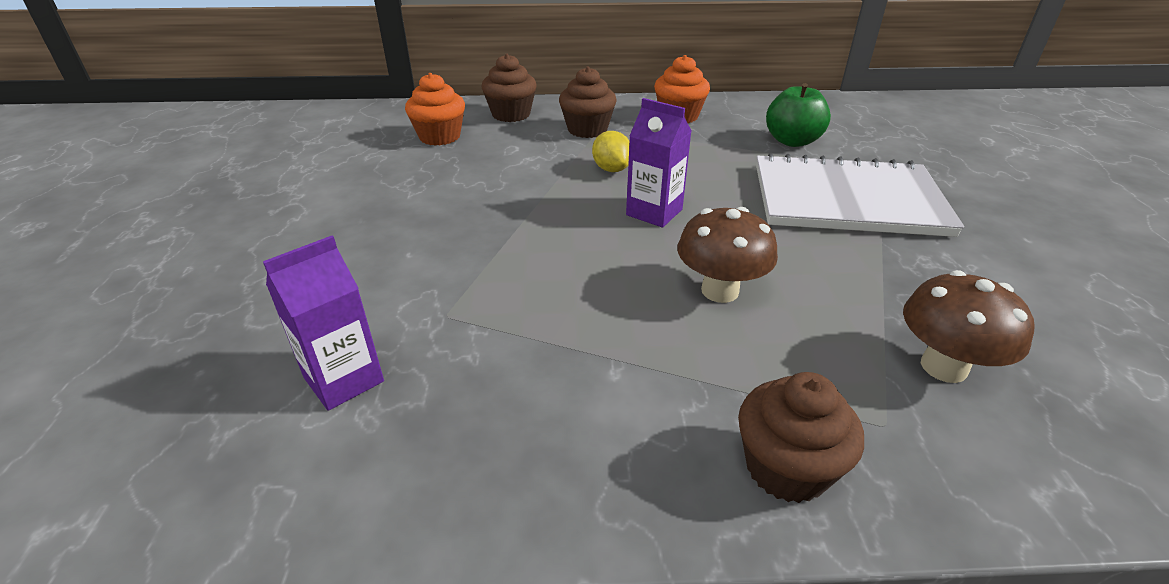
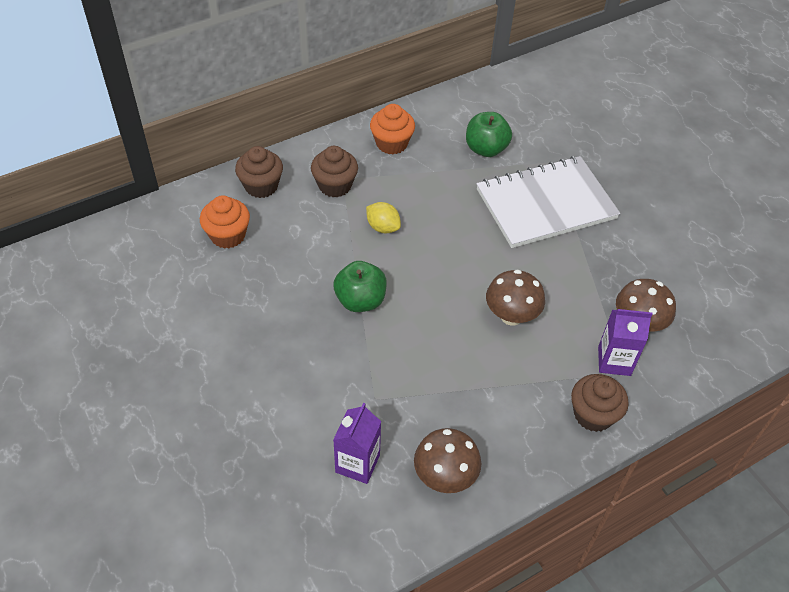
camera: 30 degrees left, 15 degrees up
purple carton [626,98,692,227] -> purple carton moved to [598,309,652,376]
none -> green apple [333,261,387,312]
none -> brown mushroom [414,428,481,493]

